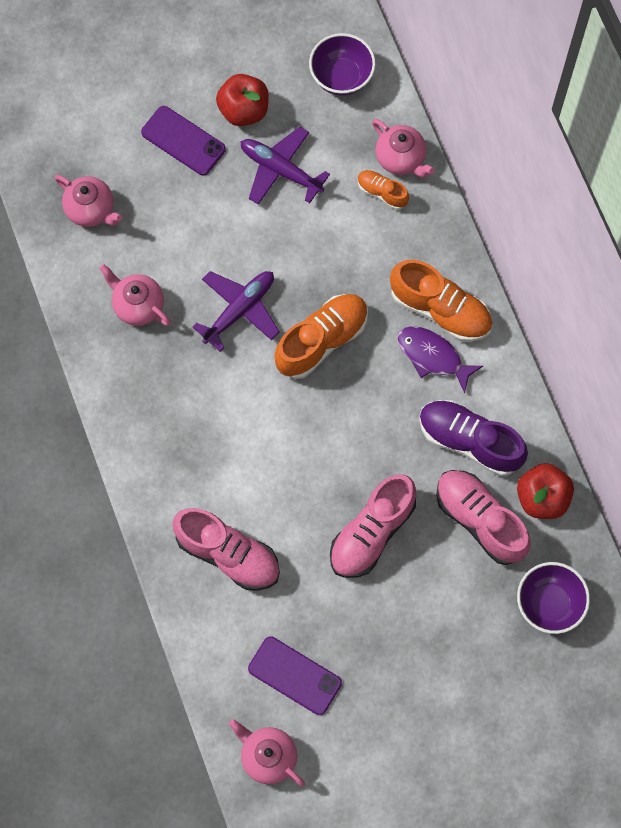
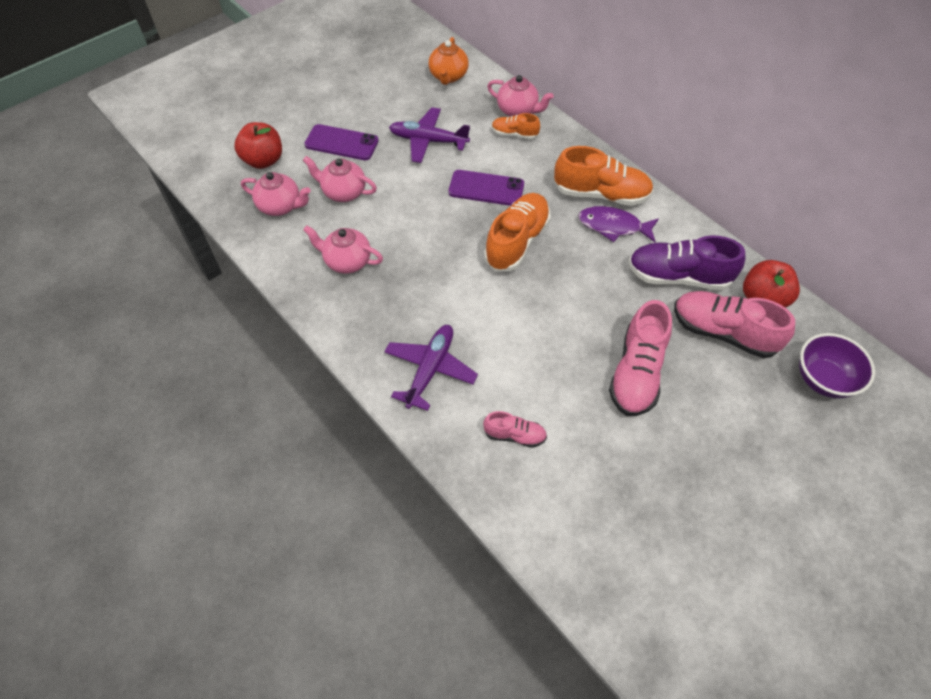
camera: 20 degrees left, 15 degrees down
pink shoe [172,508,280,591] -> pink shoe [483,411,547,448], size x0.53
purple plane [193,271,280,352] -> purple plane moved to [384,325,478,411]
red apple [216,74,269,126] -> red apple moved to [234,122,282,169]
pink teapot [229,720,305,786] -> pink teapot moved to [303,156,377,202]
purple phone [248,636,342,715] -> purple phone moved to [448,170,524,206]
purple bowl [309,33,376,96] -> orange teapot [428,37,469,85]

